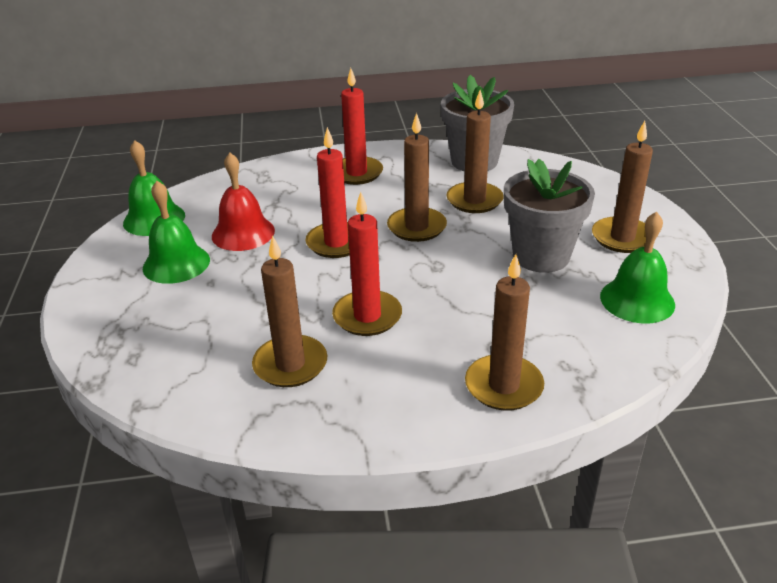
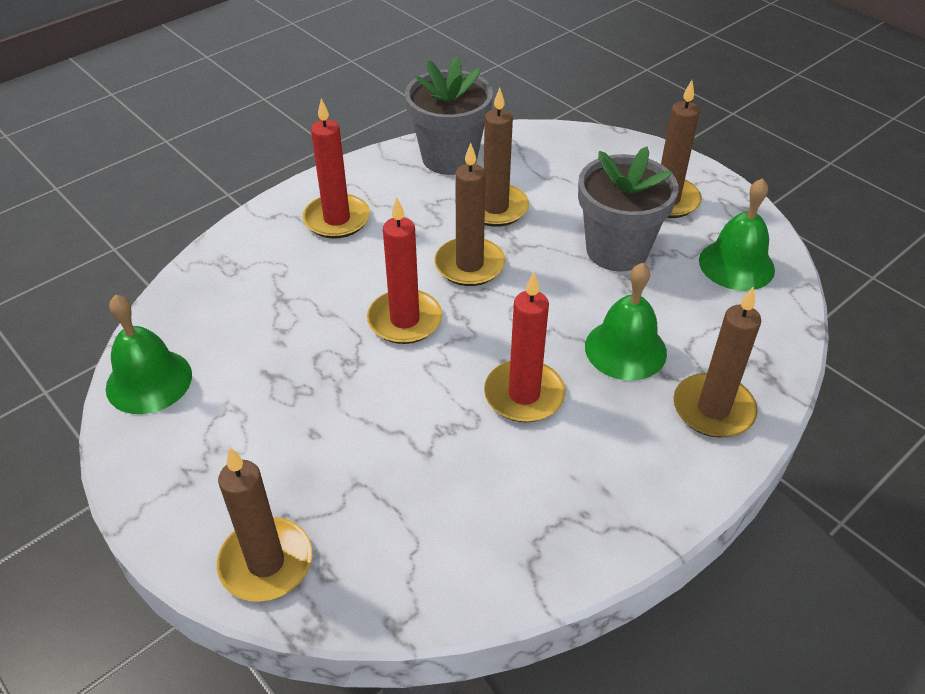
camera: 35 degrees left, 10 degrees up
green bell [143,181,210,284] -> green bell moved to [585,263,667,381]
red bell [212,153,275,251] -> none
brown candle [252,235,327,387] -> brown candle moved to [217,447,312,602]

